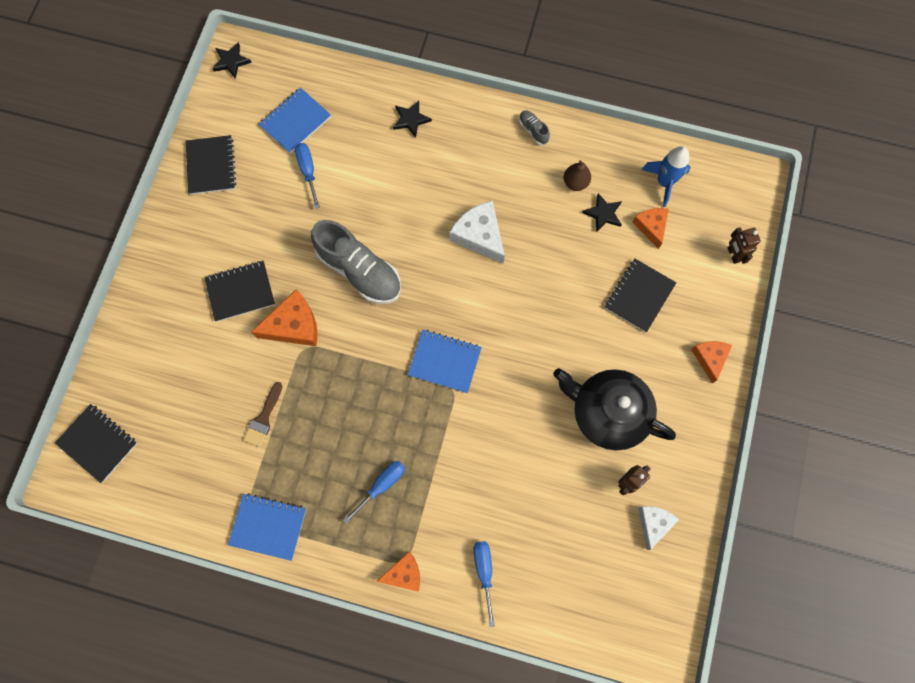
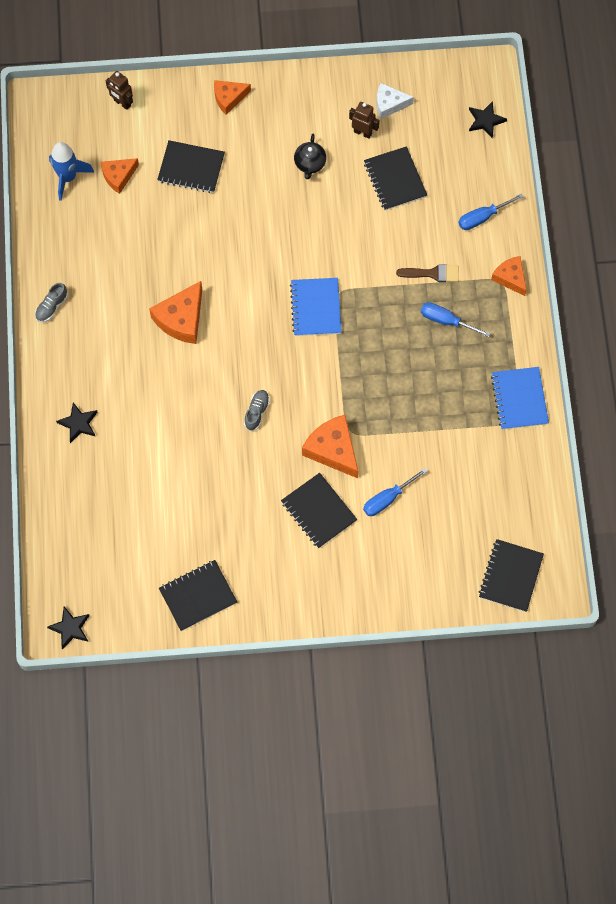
camera: 110 degrees left, 5 degrees down
brown brush [243,382,282,447] -> brown brush moved to [396,264,459,282]
blue notebook [259,87,331,153] -> none
blue screwdriver [295,143,320,209] -> blue screwdriver moved to [363,468,428,516]
grey shoe [311,220,401,304] -> grey shoe [244,390,270,431], size x0.43
white cheese [449,201,505,264] -> orange cheese [149,281,202,344]
black teapot [553,368,676,450] -> black teapot [294,134,326,179], size x0.45
brown pear [564,160,591,191] -> none
black star [582,193,622,233] -> black star moved to [469,101,507,138]
brown robot [728,227,761,264] -> brown robot turned 75 degrees clockwise [106,71,133,110]
none -> black notebook [364,146,427,210]

